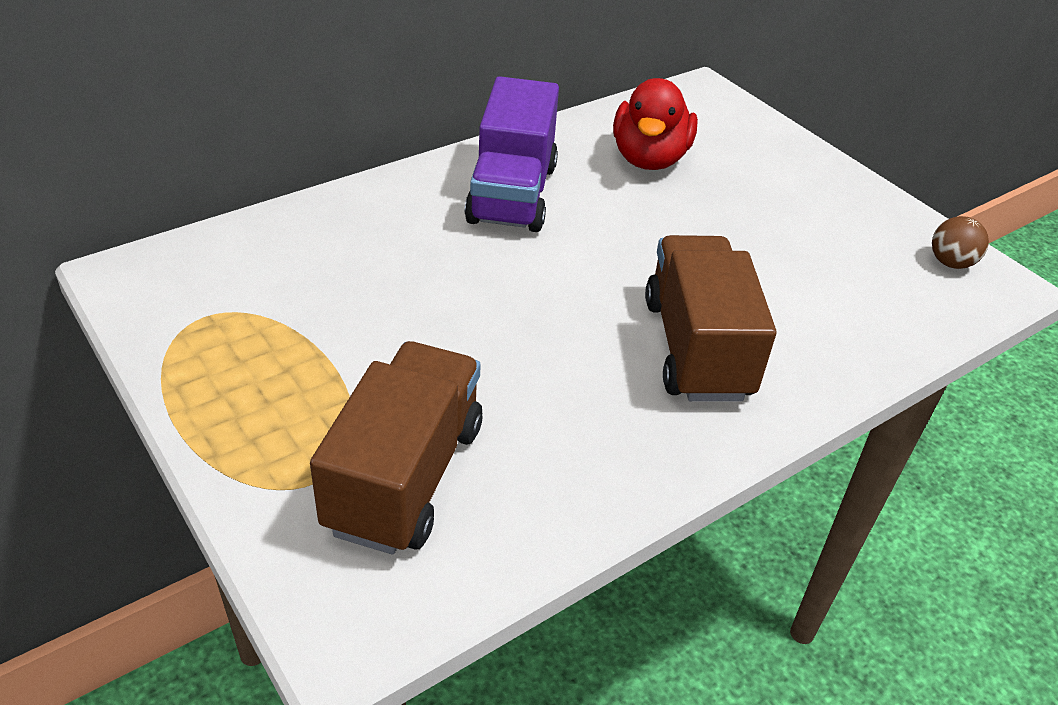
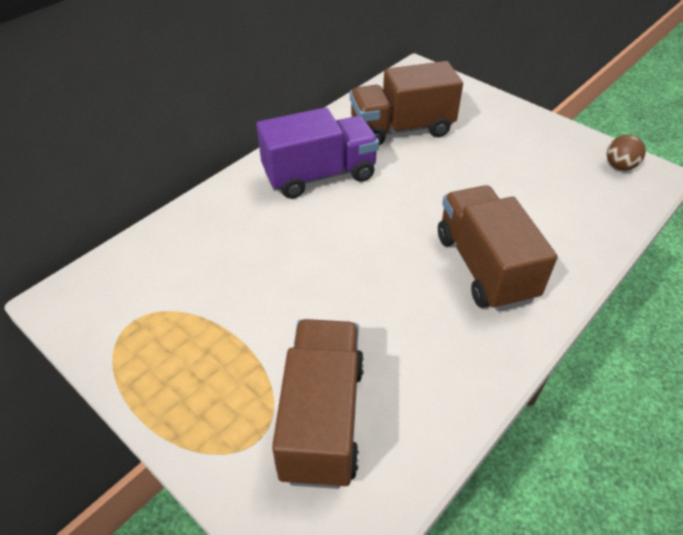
camera: 10 degrees left, 5 degrees up
purple truck [465,76,559,232] -> purple truck turned 105 degrees counterclockwise [257,107,379,199]
red duck [613,78,698,170] -> brown truck [350,61,463,146]

